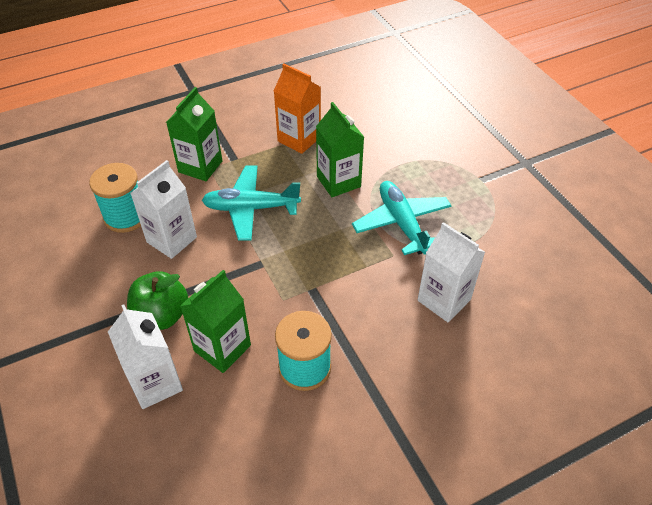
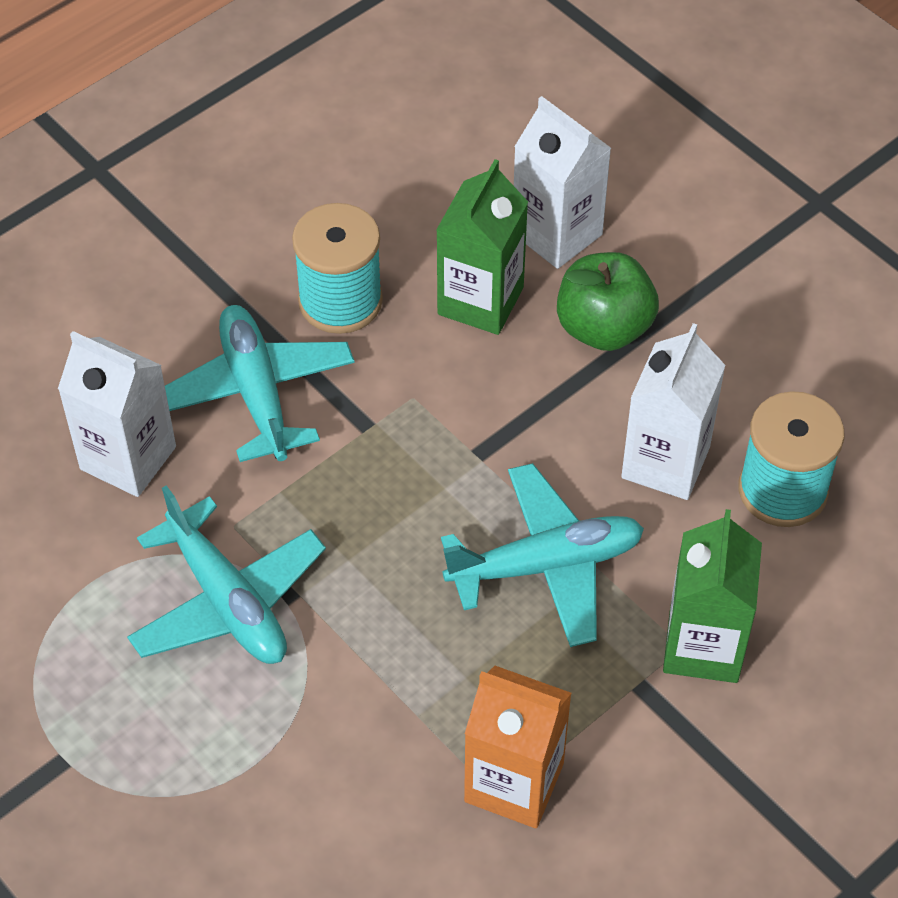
camera: 165 degrees right, 5 degrees up
green carton [316,102,364,197] -> none
none -> turquoise plane [165,305,355,462]

